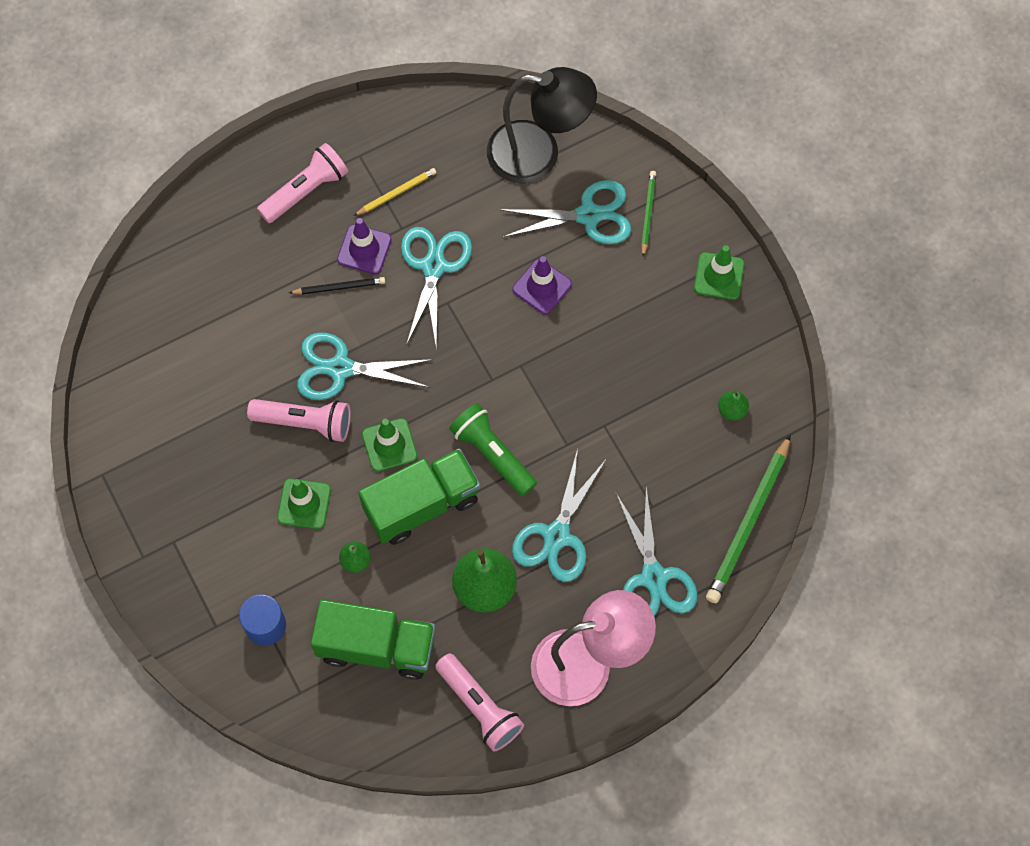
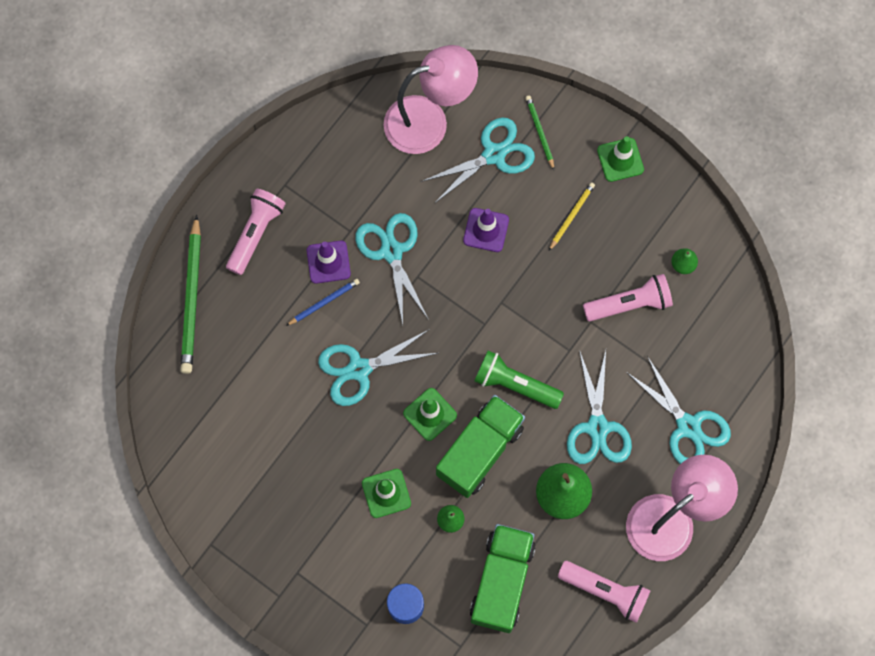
camera: 25 degrees left, 5 degrees up
pink flashlight [247,399,351,442] -> pink flashlight moved to [583,274,673,321]
black pencil [289,277,385,295] -> blue pencil [286,279,360,326]
green truck [311,599,435,680] -> green truck turned 60 degrees counterclockwise [470,524,535,633]
yellow pencil [354,168,436,216] -> yellow pencil moved to [549,182,595,251]
black lamp [487,67,597,183] -> pink lamp [384,45,478,154]
green pencil [706,434,791,603] -> green pencil moved to [180,215,201,374]

